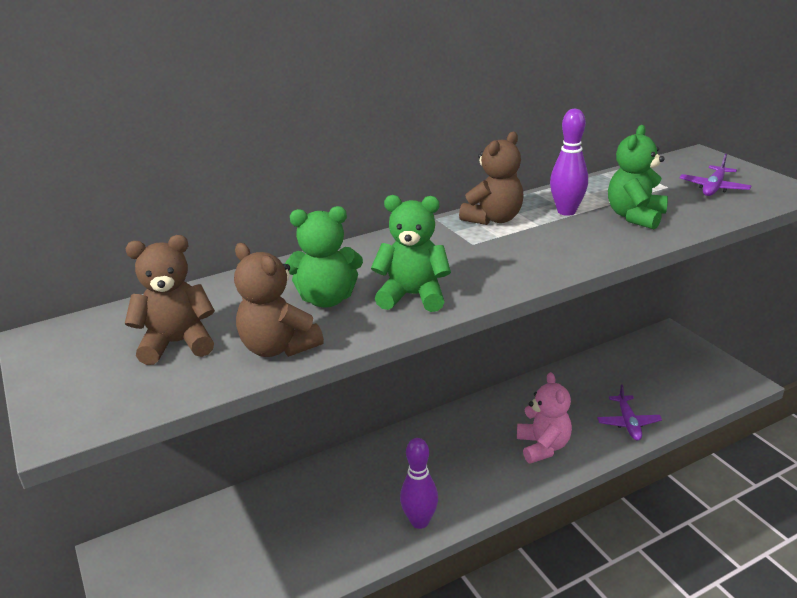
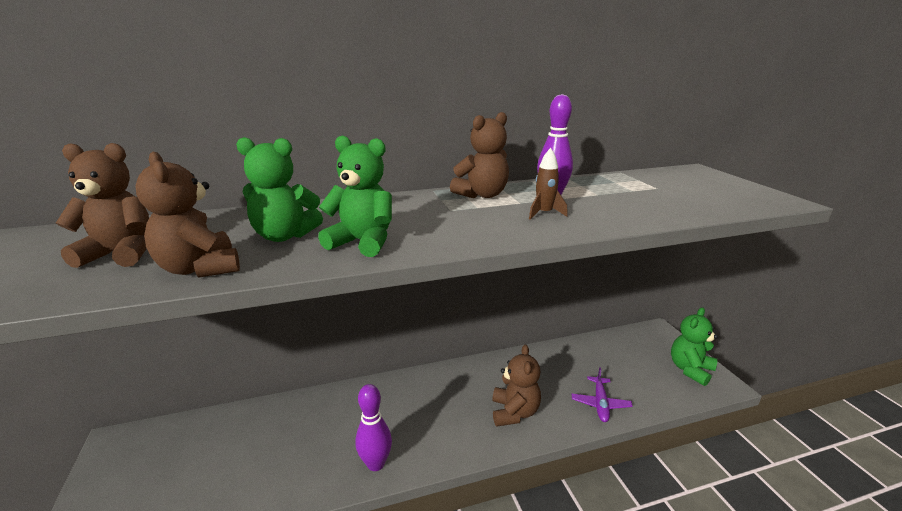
camera: 10 degrees right, 5 degrees down
pink teddy bear [517,372,572,464] -> brown teddy bear [492,344,541,426]
green teddy bear [608,125,668,229] -> green teddy bear moved to [671,307,718,386]
purple plane [679,154,751,196] -> none
none -> brown rocket [529,148,568,220]

